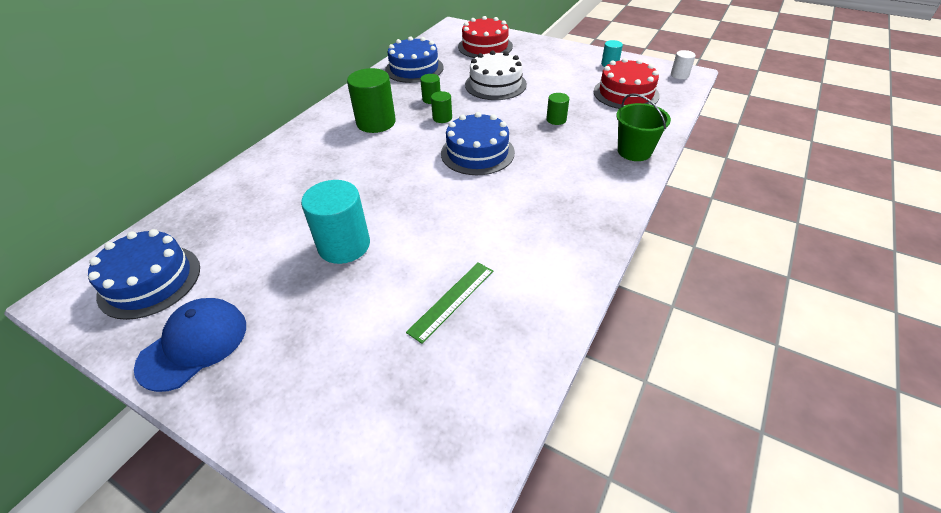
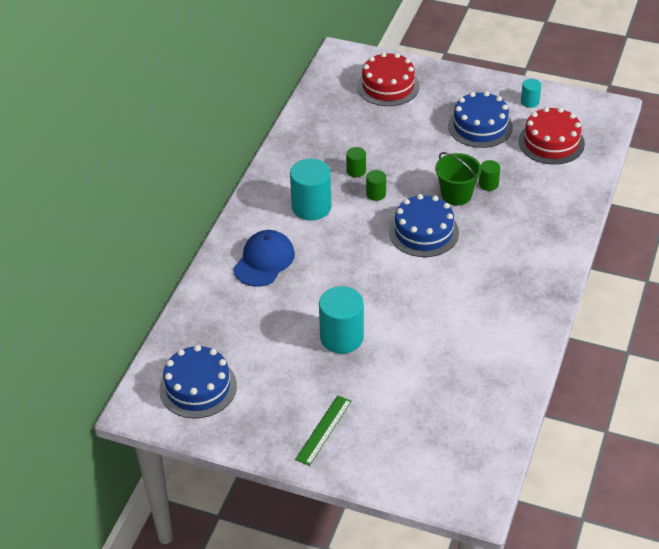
camera: 10 degrees left, 0 degrees up
blue cap [134,298,246,392] -> blue cap moved to [234,230,295,287]
green cylinder [347,68,396,133] -> turquoise cylinder [290,158,331,221]
blue cake [385,36,443,83] -> blue cake moved to [448,91,513,148]
green ruler [406,262,493,344] -> green ruler moved to [295,395,352,466]
white cake [465,50,527,100] -> none
green bucket [616,93,671,161] -> green bucket moved to [435,152,481,205]
white cylinder [671,50,696,79] -> none

